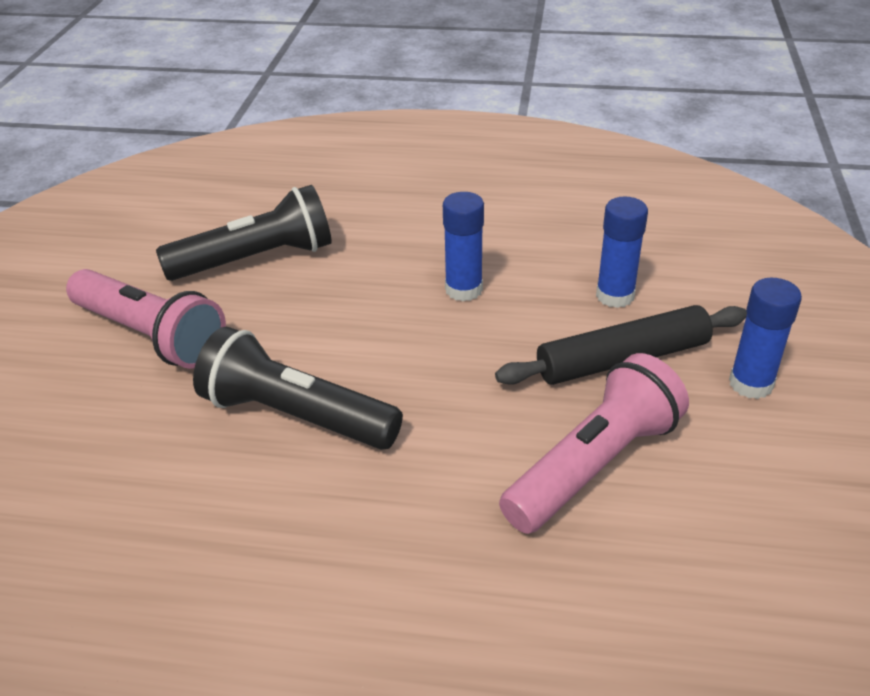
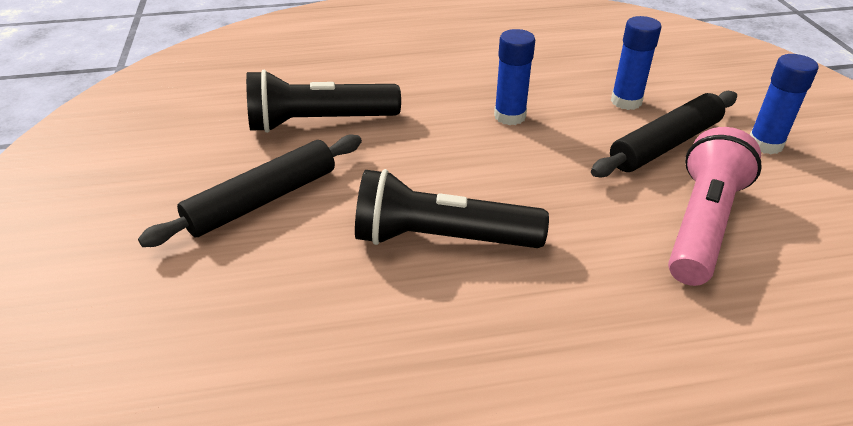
camera: 20 degrees left, 0 degrees up
pink flashlight [66,269,226,369] -> black rolling pin [138,135,362,247]
black flashlight [156,185,332,281] -> black flashlight turned 150 degrees counterclockwise [246,70,401,133]

